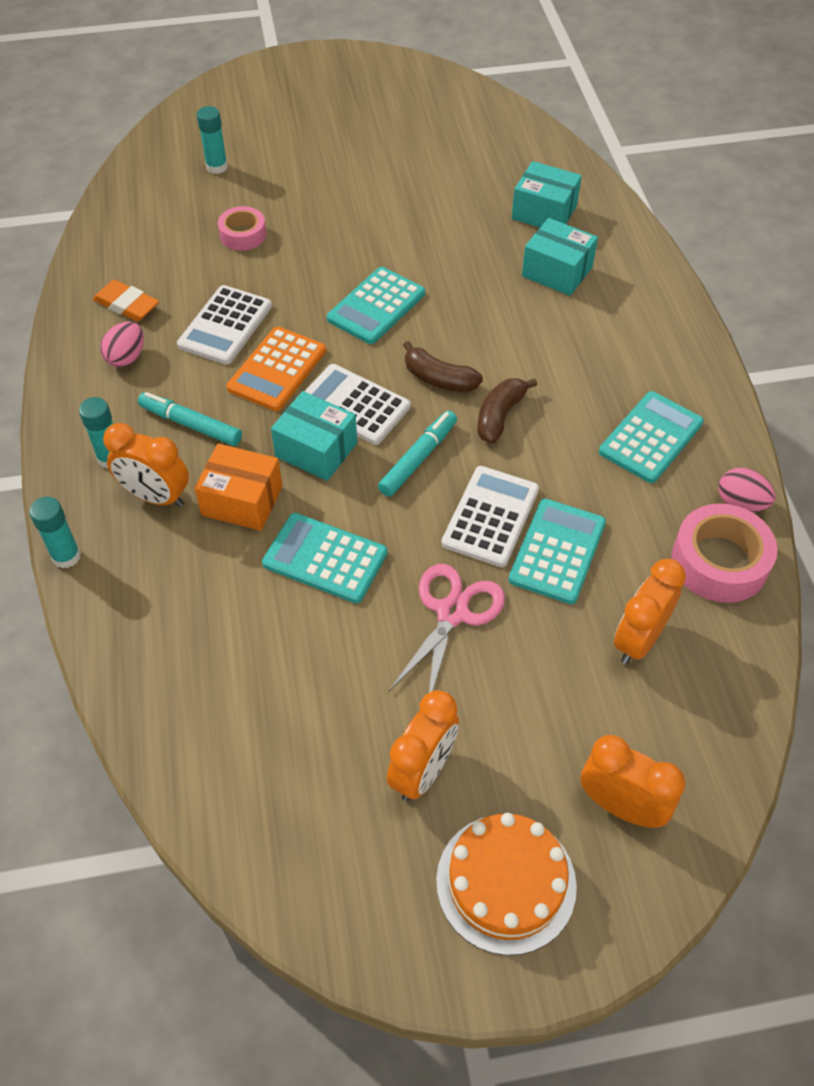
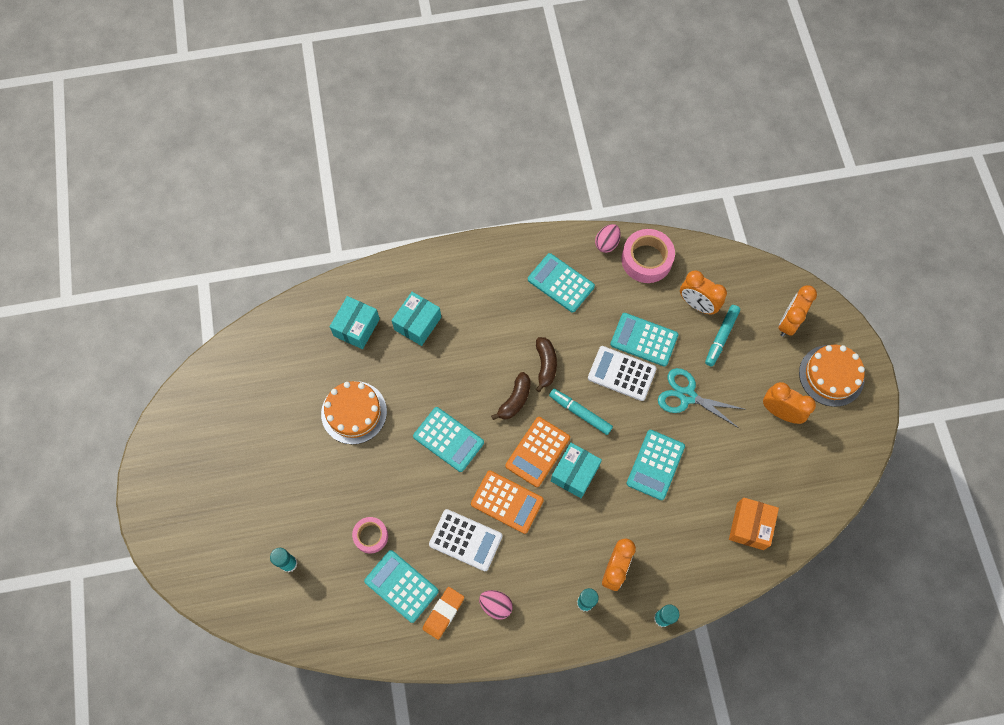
camera: 90 degrees left, 15 degrees up
turquoise marker [138,392,242,446] -> turquoise marker moved to [705,305,740,366]
orange box [194,444,282,531] -> orange box moved to [729,497,779,550]
white calculator [304,364,410,445] -> orange calculator [505,417,570,487]
pink scissors [389,564,505,693] -> turquoise scissors [658,368,746,428]
brown banana [478,378,537,444] -> brown banana turned 120 degrees counterclockwise [536,337,557,392]
none -> orange cake [321,381,387,444]
none -> turquoise calculator [364,550,439,623]

